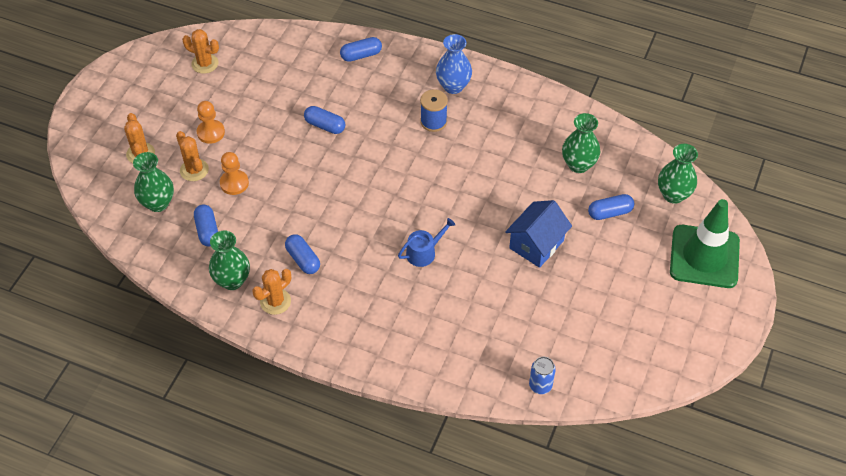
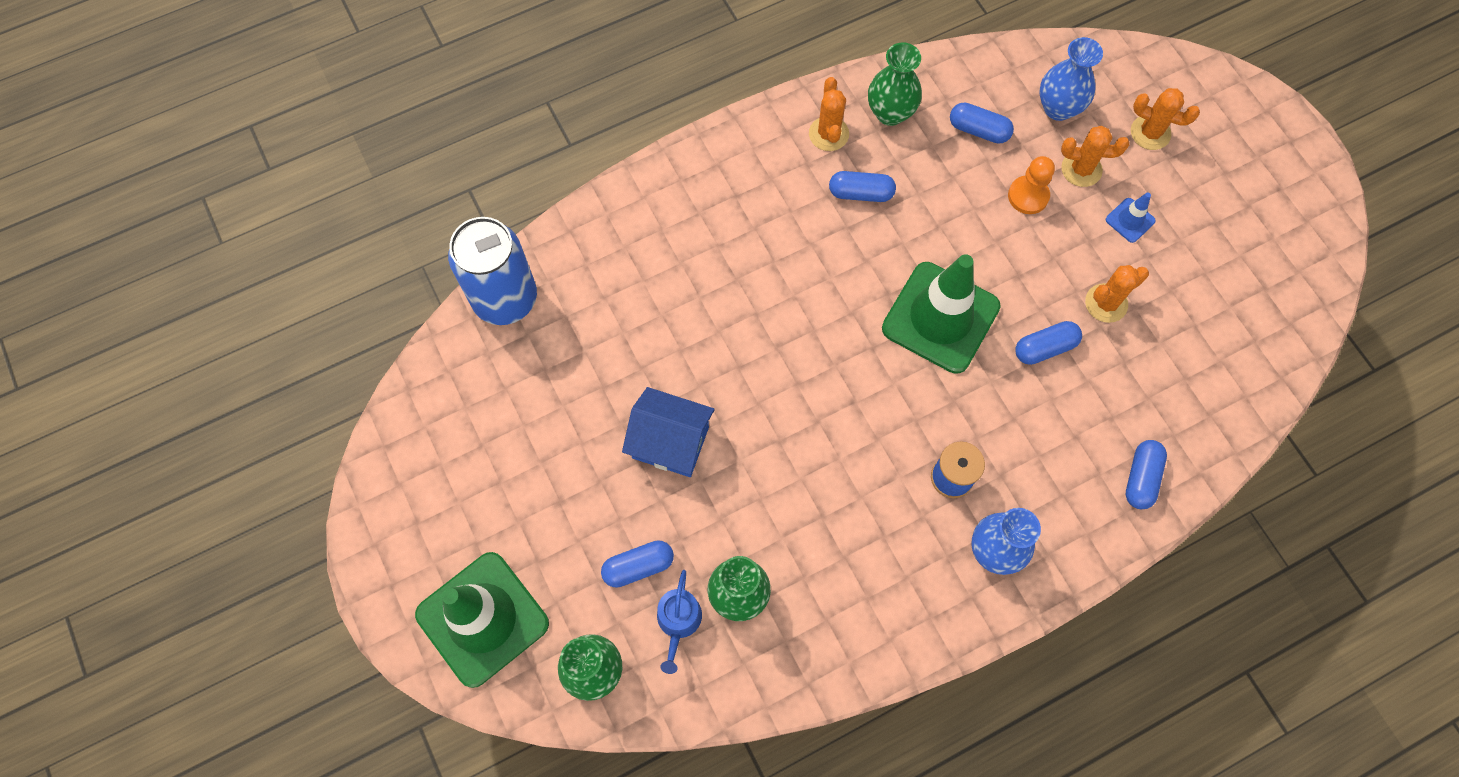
camera: 130 degrees right, 15 degrees up
green vase [133,152,174,212] -> blue vase [1039,37,1103,121]
orange cactus [182,29,219,74] -> orange cactus moved to [1085,265,1149,323]
orange pawn [197,101,225,144] -> blue traffic cone [1106,192,1156,243]
blue watering can [398,218,455,267] -> blue watering can moved to [657,570,702,674]
blue house [505,200,572,268] -> blue house turned 60 degrees counterclockwise [622,387,715,477]
blue can [529,357,556,394] -> blue can [448,217,537,325], size x2.16
blue capsule [588,194,634,220] -> blue capsule turned 45 degrees clockwise [601,540,674,588]
none -> green traffic cone [882,254,1001,374]

